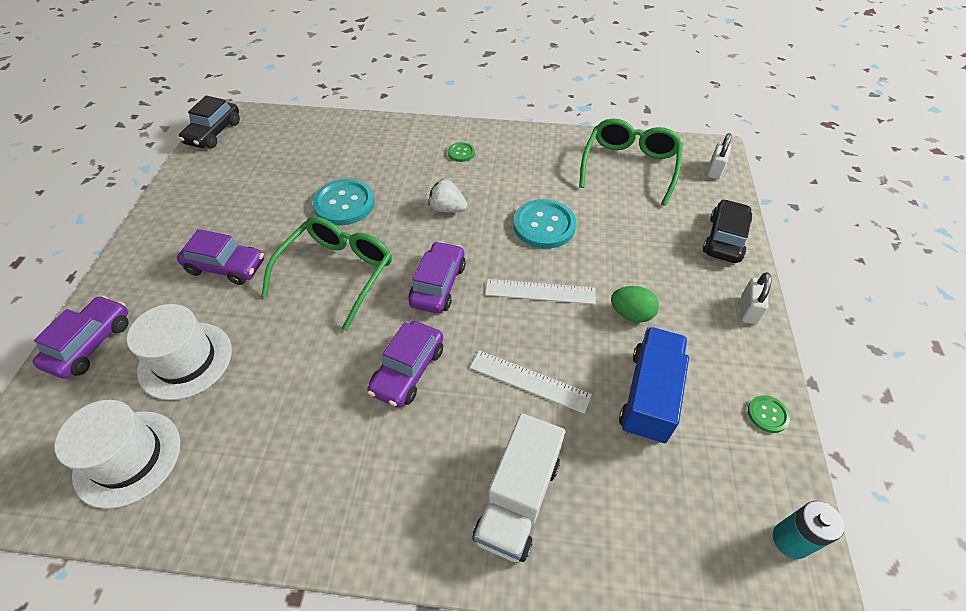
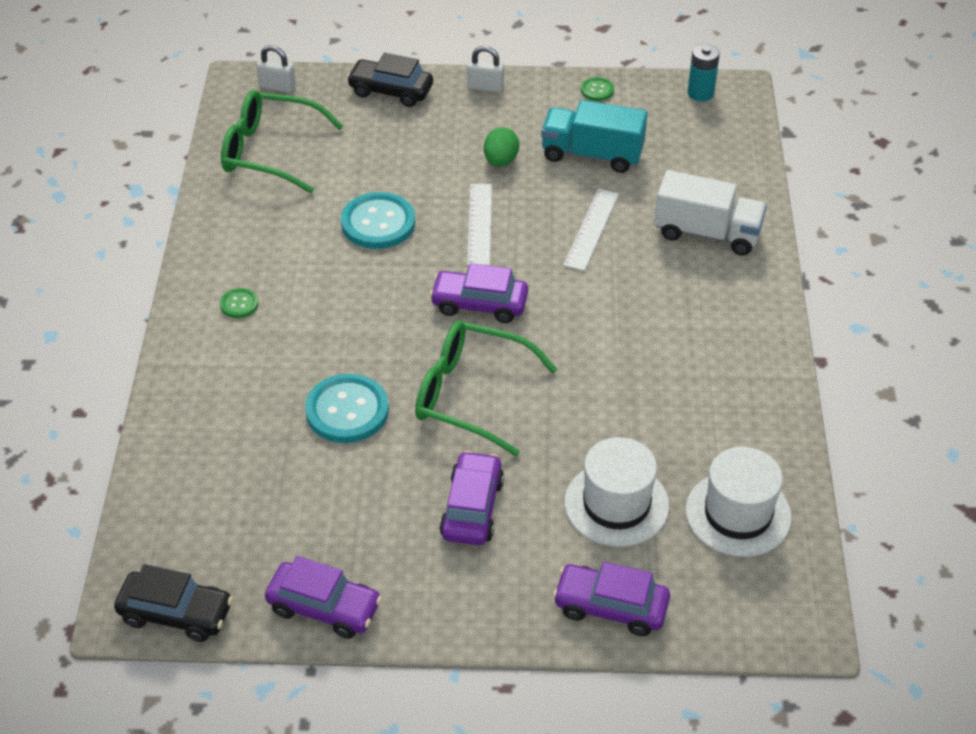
camera: 95 degrees left, 5 degrees down
purple car [367,321,443,408] -> purple car moved to [265,556,382,639]
white strawberry [428,179,467,213] -> none
blue truck [619,327,689,444] -> turquoise truck [541,100,647,173]

